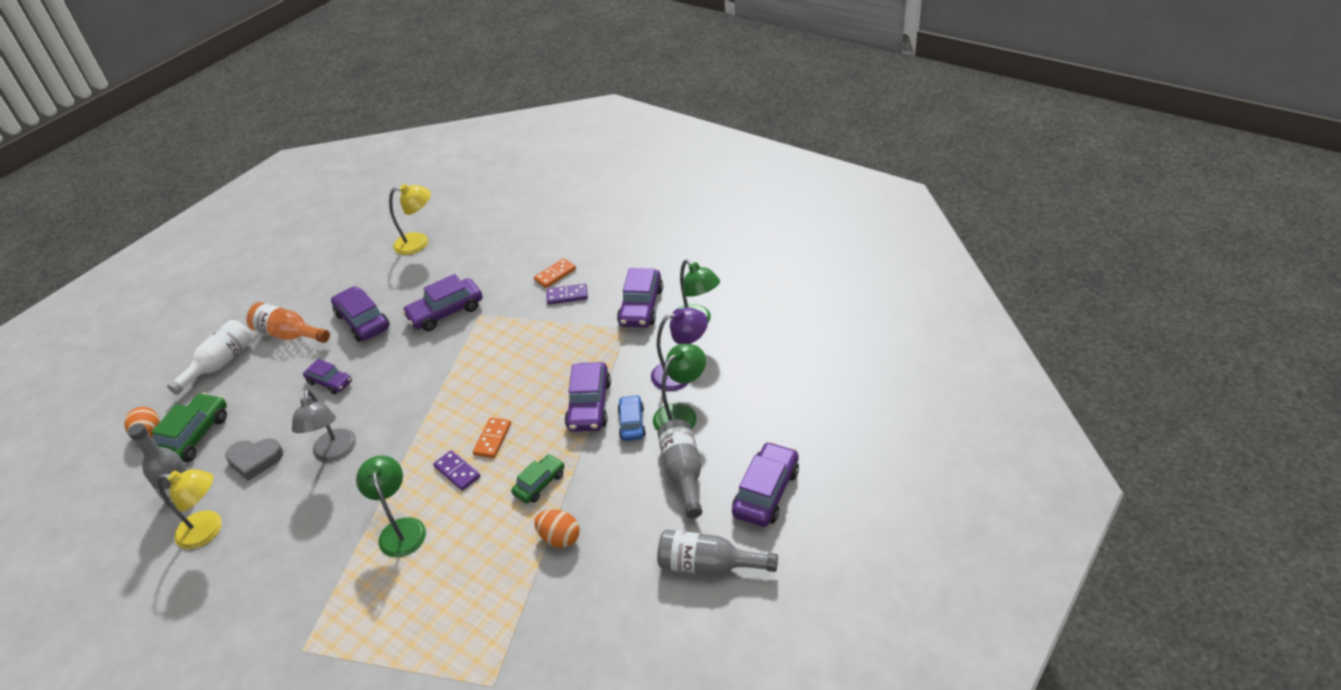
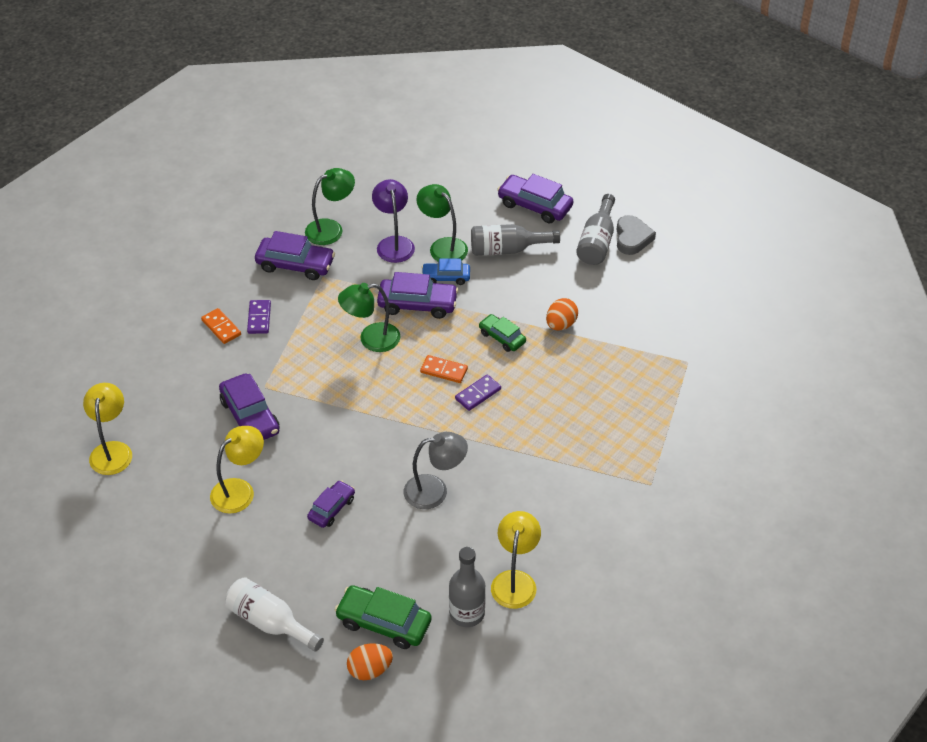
camera: 90 degrees left, 5 degrees up
grey heart [225,438,283,481] -> grey heart moved to [617,215,656,255]
orange bottle [246,302,330,343] -> none
purple car [331,286,390,342] -> yellow lamp [210,426,264,514]
green lamp [356,455,426,557] -> green lamp moved to [338,283,400,352]

